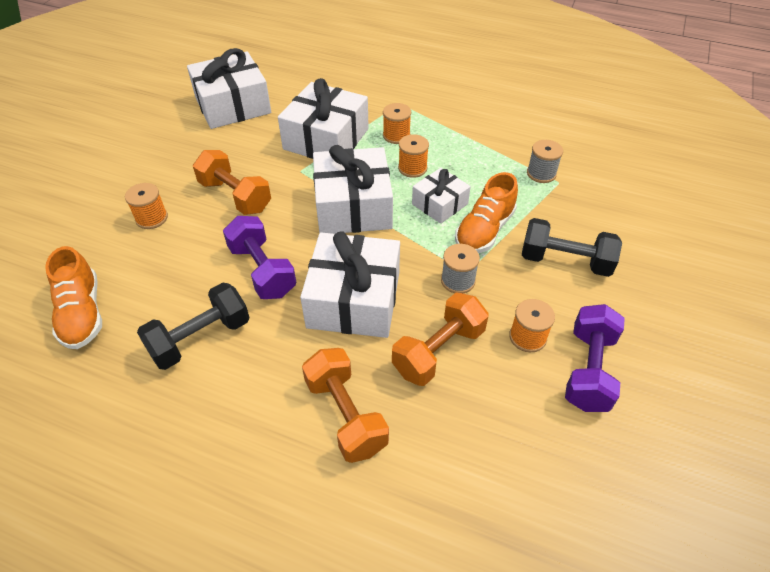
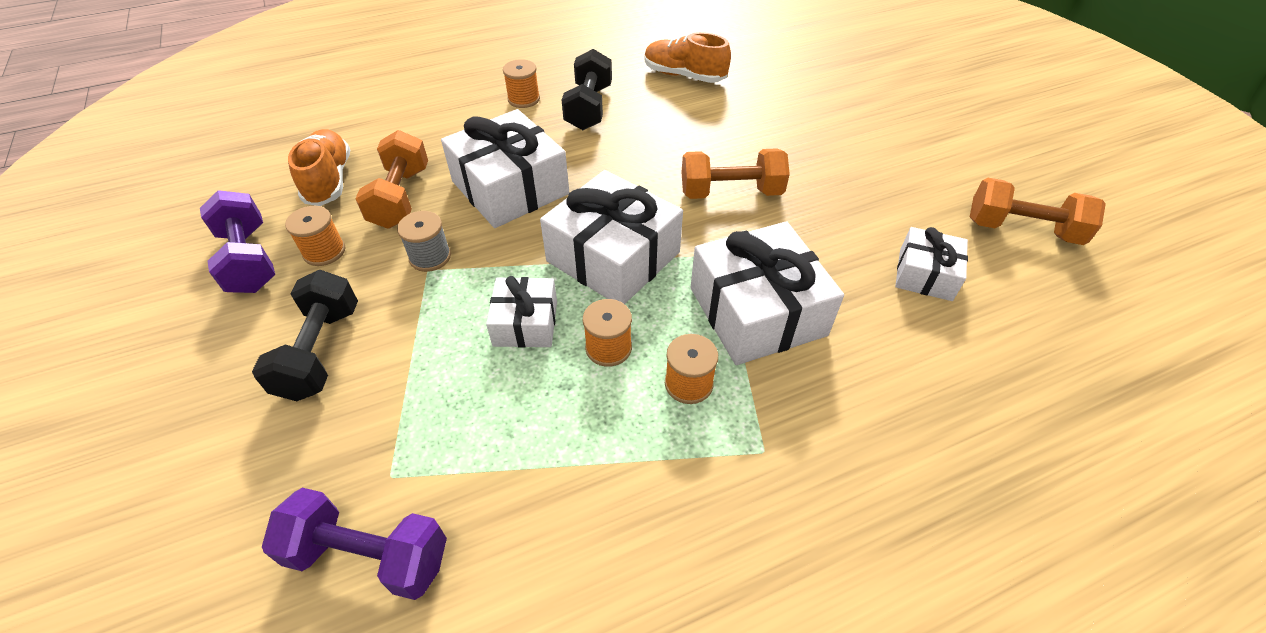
camera: 135 degrees right, 0 degrees up
orange spool [125,183,168,229] -> orange spool moved to [503,59,540,108]
white gift [187,48,271,129] -> white gift [895,227,968,301], size x0.56
purple dumbbell [223,216,296,299] -> purple dumbbell moved to [262,488,447,600]
orange dumbbell [302,348,389,463] -> orange dumbbell moved to [970,178,1106,245]
orange shoe [455,172,518,253] -> orange shoe moved to [288,129,350,206]
black dumbbell [522,218,622,277] -> black dumbbell turned 60 degrees counterclockwise [252,270,358,401]
grey spool [527,140,563,183] -> none

